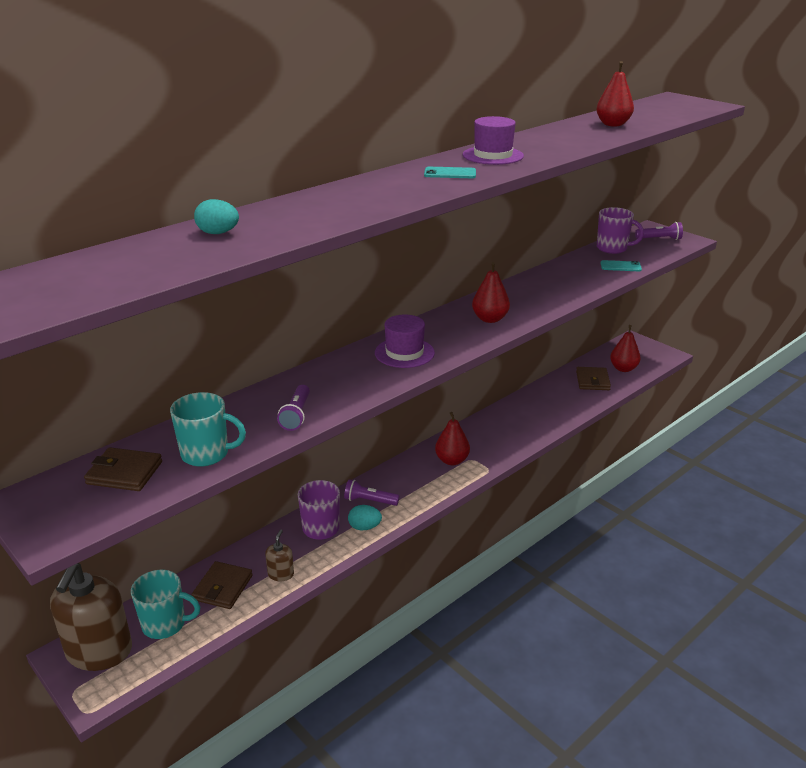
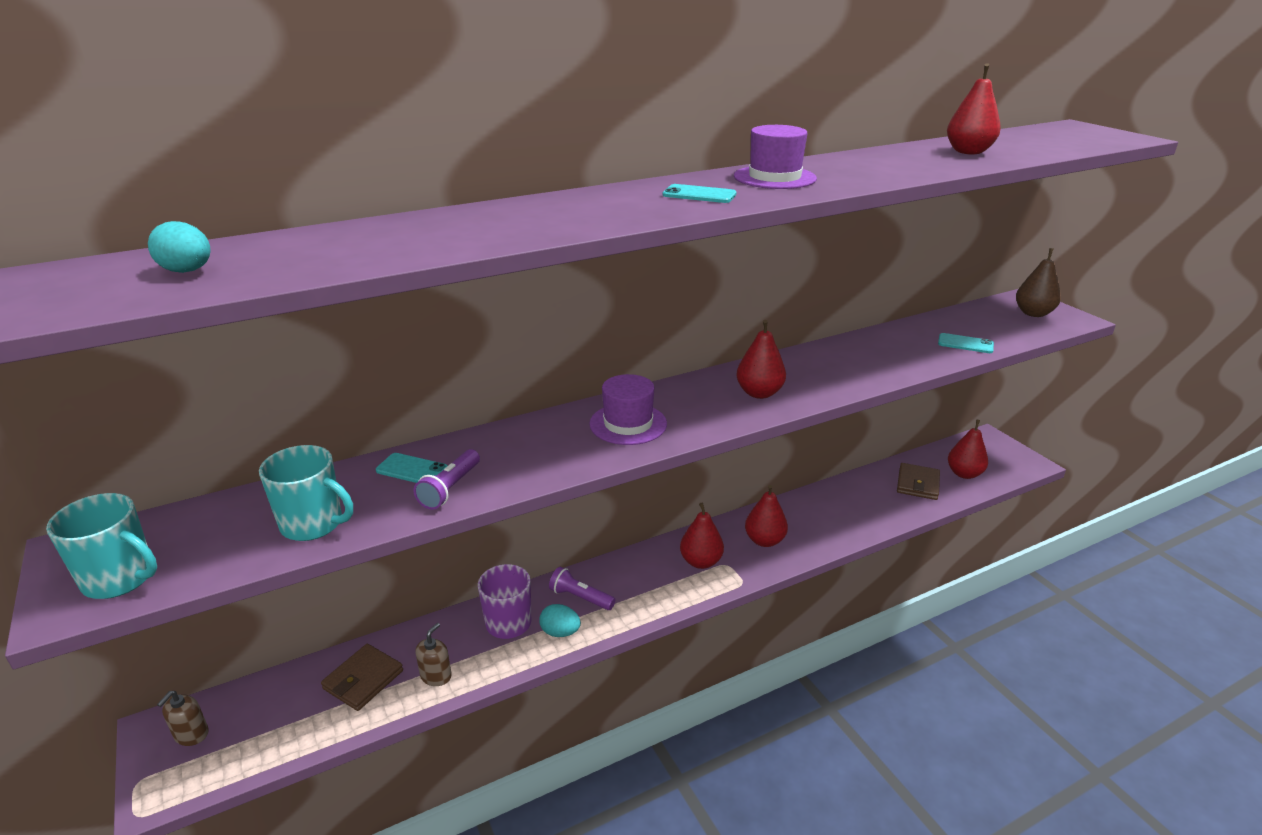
camera: 15 degrees right, 0 degrees up
brown soap dispenser [50,563,132,671] -> brown soap dispenser [157,691,209,746], size x0.45
brown wallet [84,447,162,491] -> none
turquoise mug [131,570,200,639] -> turquoise mug moved to [46,493,157,599]
turquoise egg [194,199,239,234] -> turquoise egg moved to [148,221,211,273]
purple mug [597,207,644,254] -> none
purple flashlight [635,222,683,240] -> brown pear [1016,248,1061,317]
none -> turquoise phone [376,453,448,483]
none -> red pear [745,485,788,547]

